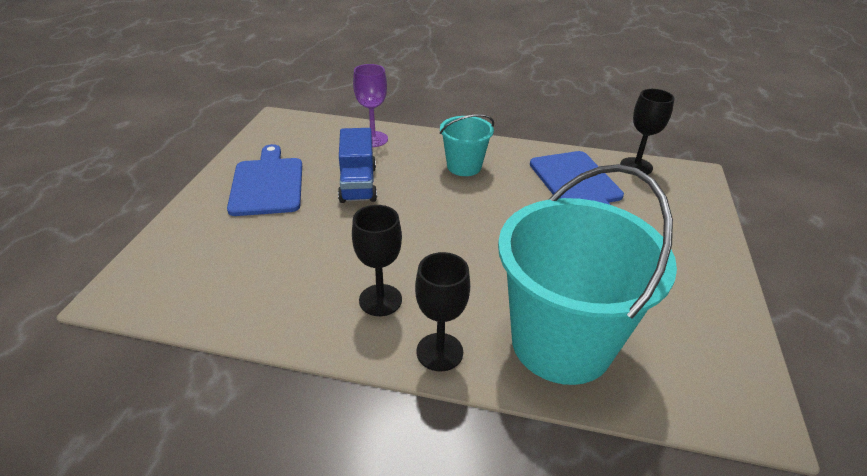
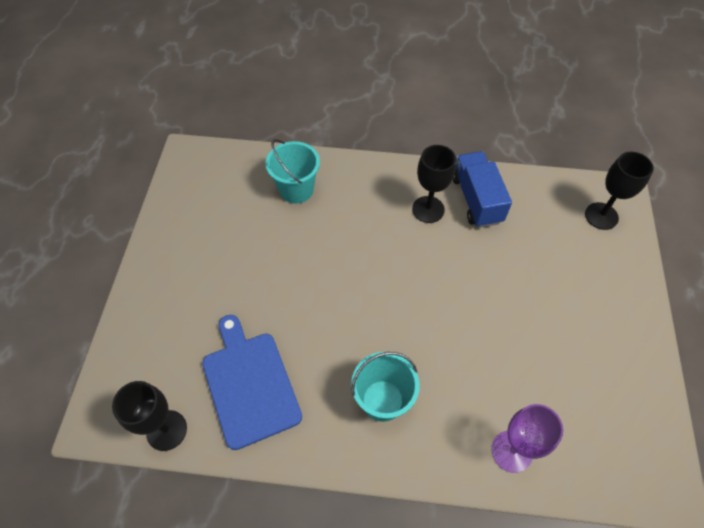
camera: 175 degrees right, 20 degrees up
blue cutting board [227,144,302,216] -> none
blue truck [338,128,377,203] -> blue truck moved to [453,151,512,228]
black goblet [415,252,470,371] -> black goblet moved to [585,152,654,230]
turquoise bucket [498,164,677,385] -> turquoise bucket [266,139,320,204], size x0.50

